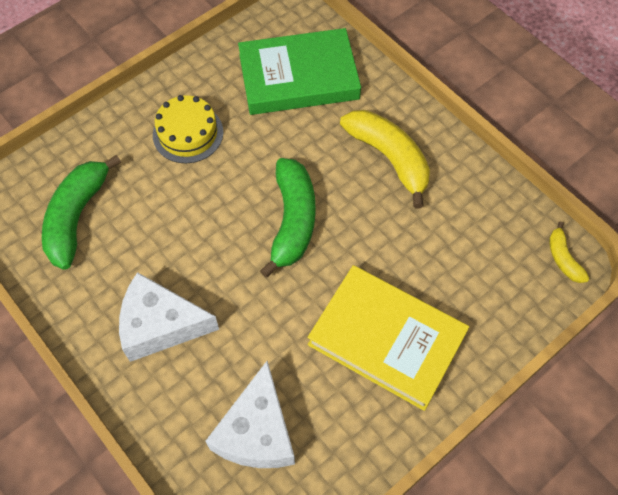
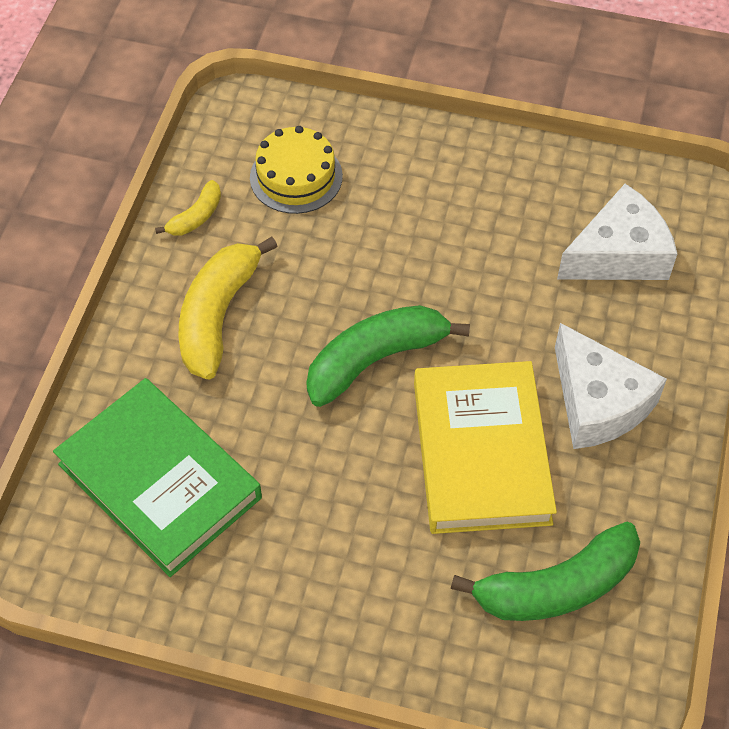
camera: 125 degrees left, 5 degrees down
yellow cake [153,95,223,163] -> yellow cake moved to [250,126,343,214]
yellow book [308,265,469,411] -> yellow book moved to [414,361,557,534]
yellow banana [549,221,589,283] -> yellow banana moved to [155,180,221,236]

